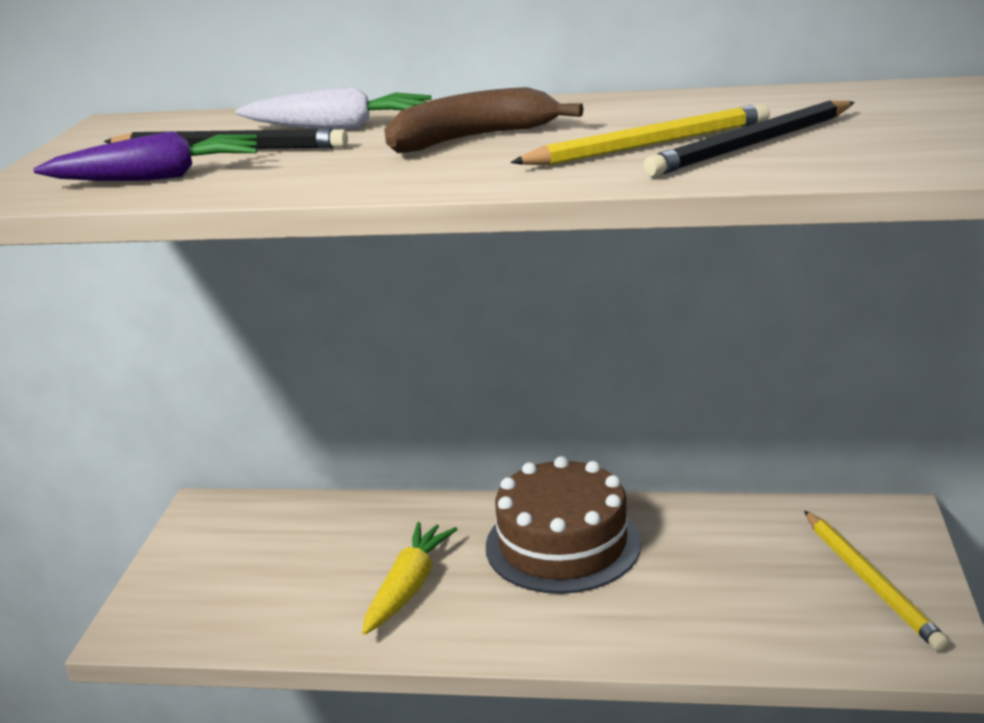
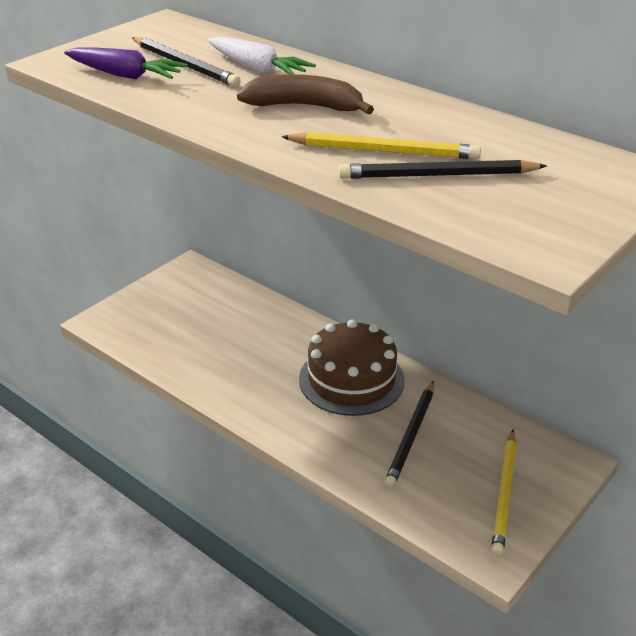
camera: 30 degrees right, 10 degrees up
yellow carrot [362,522,458,635] -> none
none -> black pencil [384,381,434,488]

